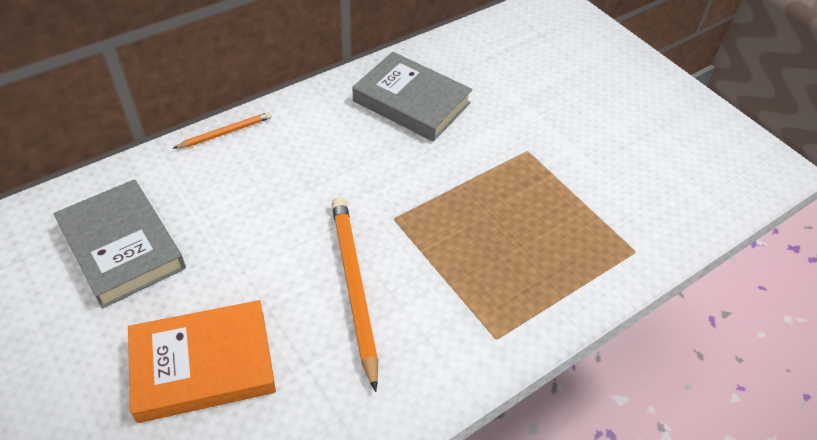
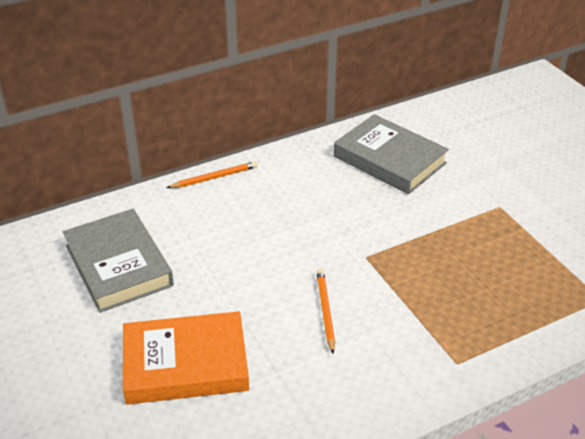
camera: 10 degrees right, 10 degrees down
orange pencil [332,197,378,392] -> orange pencil [316,269,335,354], size x0.53

